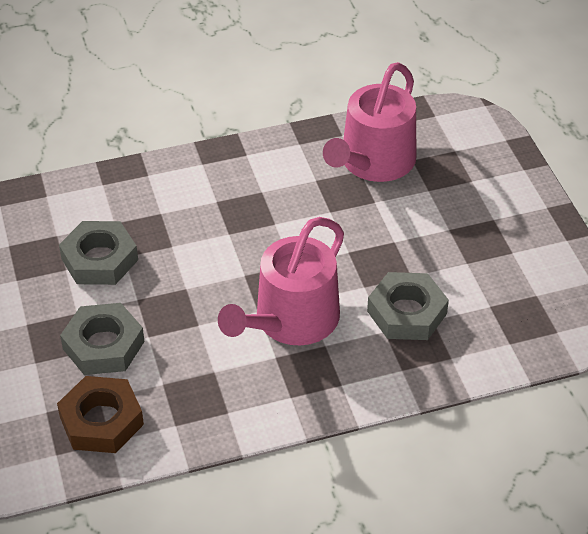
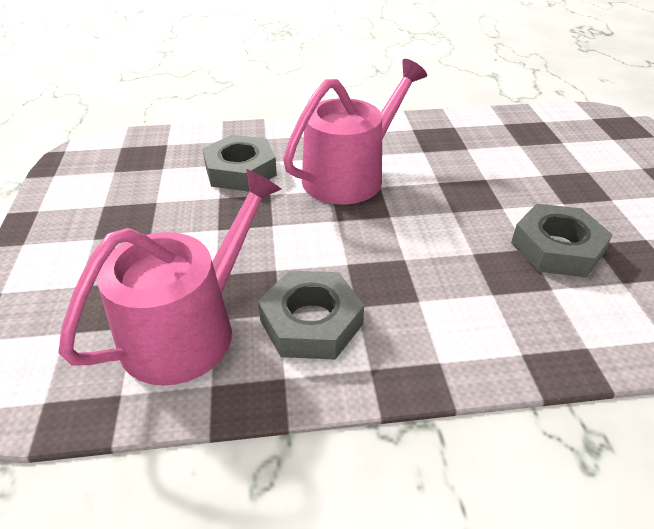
camera: 170 degrees left, 5 degrees down
brown nut [57,376,144,453] -> none
grey nut [60,303,145,375] -> grey nut moved to [258,271,364,359]

